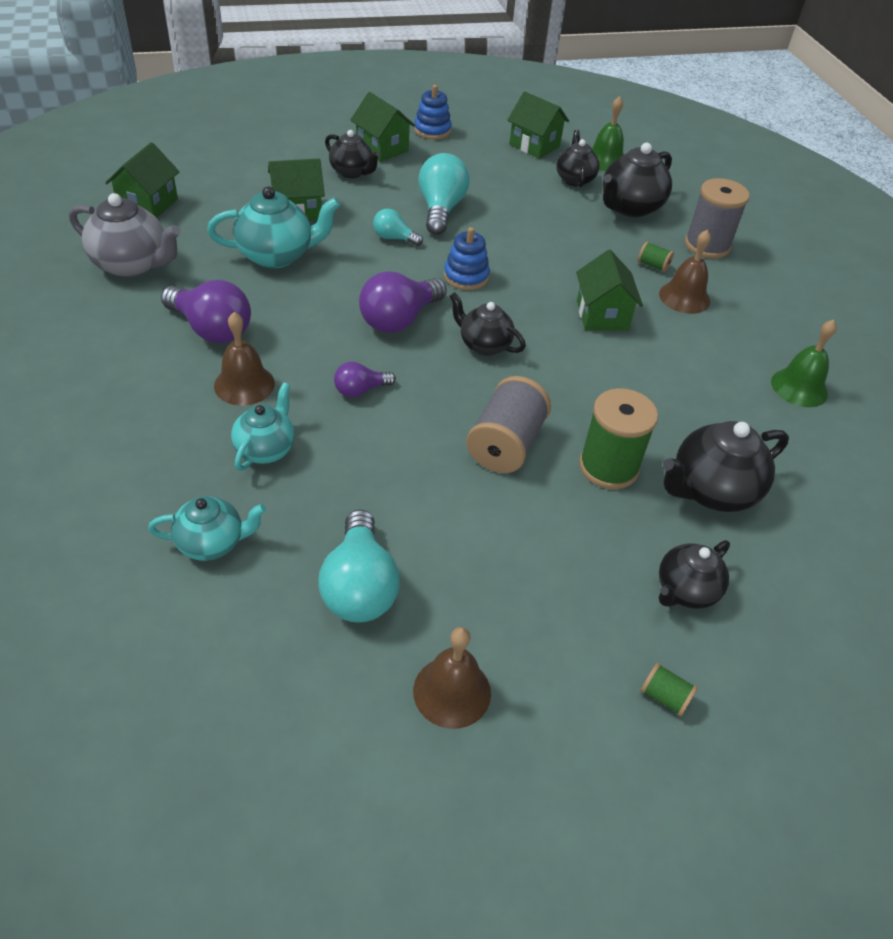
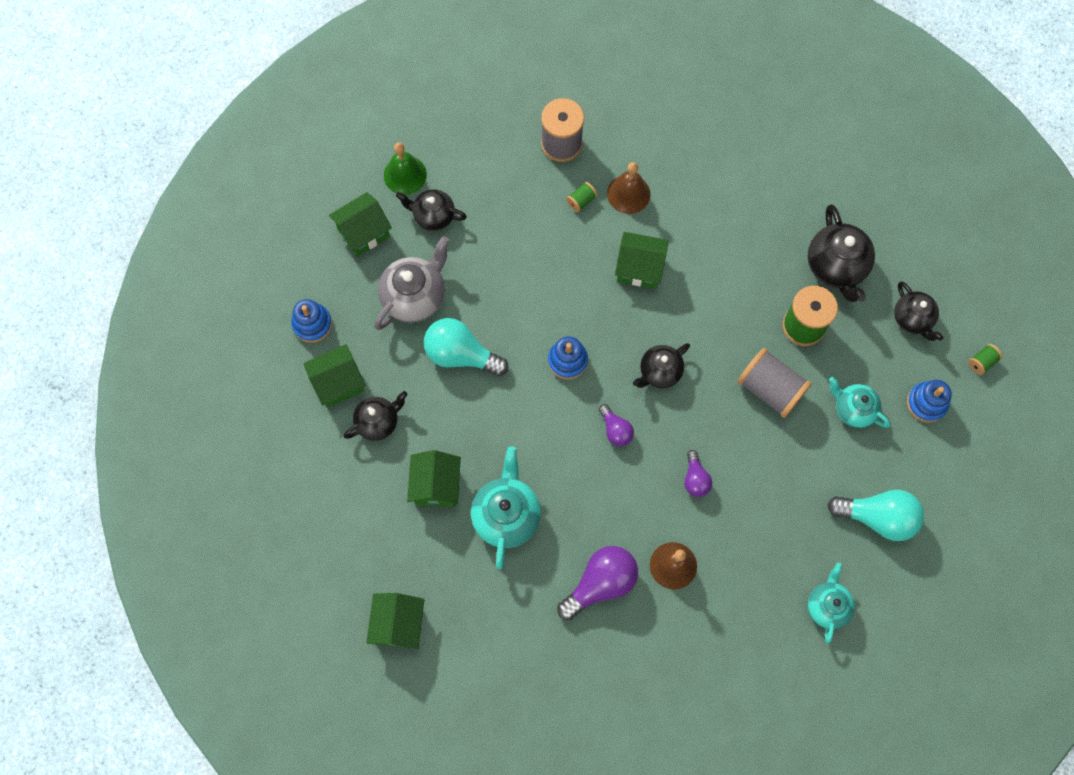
camera: 70 degrees left, 25 degrees up
grey teapot [69,193,181,277] -> grey teapot moved to [374,236,450,330]
green house [105,142,180,218] -> green house turned 60 degrees clockwise [366,593,424,649]
turquoise teapot [231,382,295,471] -> turquoise teapot moved to [829,377,890,428]
purple light bulb [359,271,447,333] -> purple light bulb [599,404,634,446], size x0.55
turquoise light bulb [373,208,423,246] -> none
brown bell [413,627,491,729] -> none
black teapot [602,143,672,217] -> none
green bell [771,319,837,407] -> none
none -> blue stacking toy [907,380,952,423]

